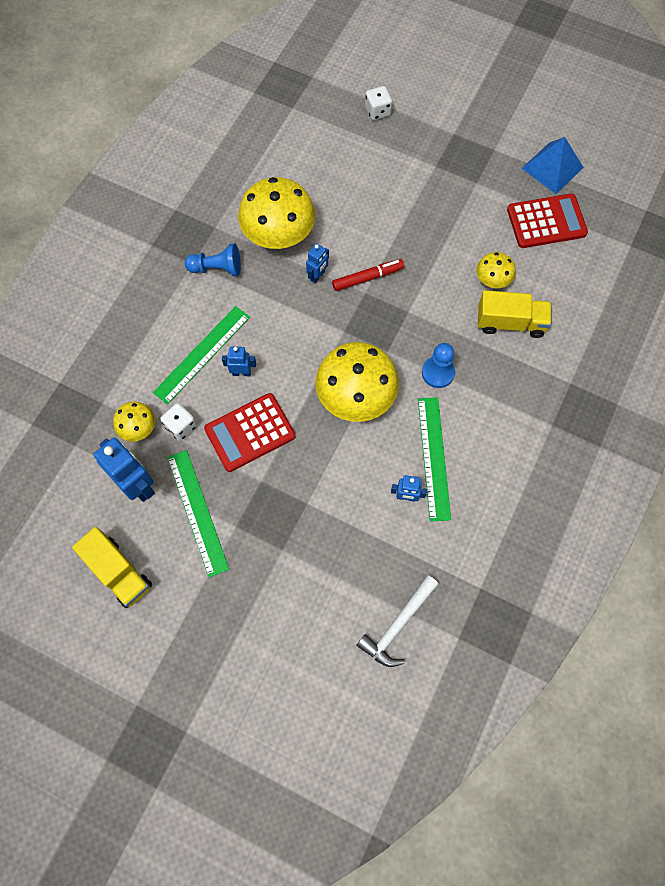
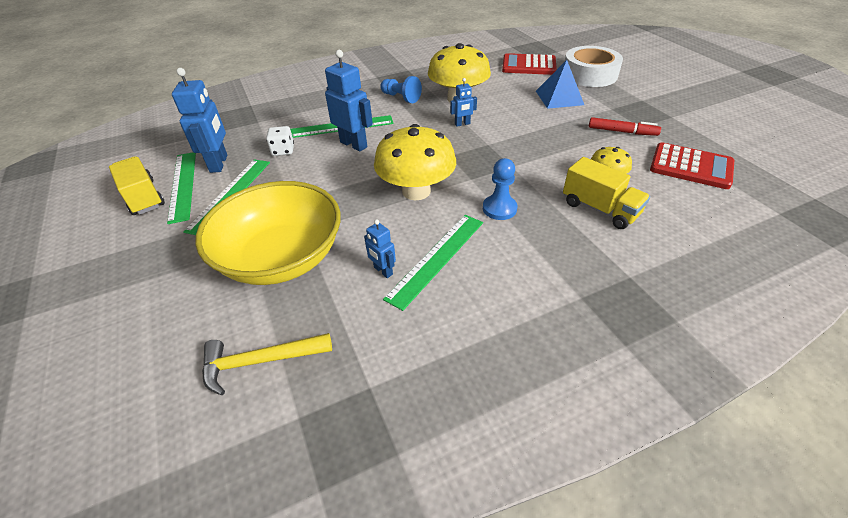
camera: 40 degrees right, 25 degrees down
yellow truck [72,527,152,608] -> yellow truck turned 150 degrees clockwise [109,156,165,215]
yellow mushroom [113,402,155,442] -> none
red calculator [204,393,296,472] -> red calculator moved to [502,53,557,75]
blue robot [222,347,256,376] -> blue robot [325,50,373,152], size x1.88
red marker [332,259,404,291] -> red marker moved to [589,117,661,136]
white hammer [356,575,439,667] -> yellow hammer [202,333,332,395]
white dice [365,86,392,120] -> white tape [565,46,623,87]
blue pyramid [521,137,584,194] -> blue pyramid moved to [536,60,584,109]
none -> green ruler [167,152,196,224]
none -> yellow bowl [195,181,341,285]

